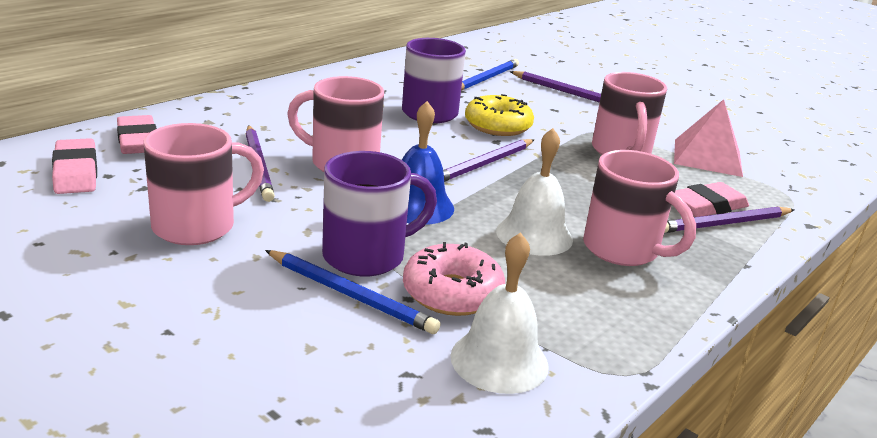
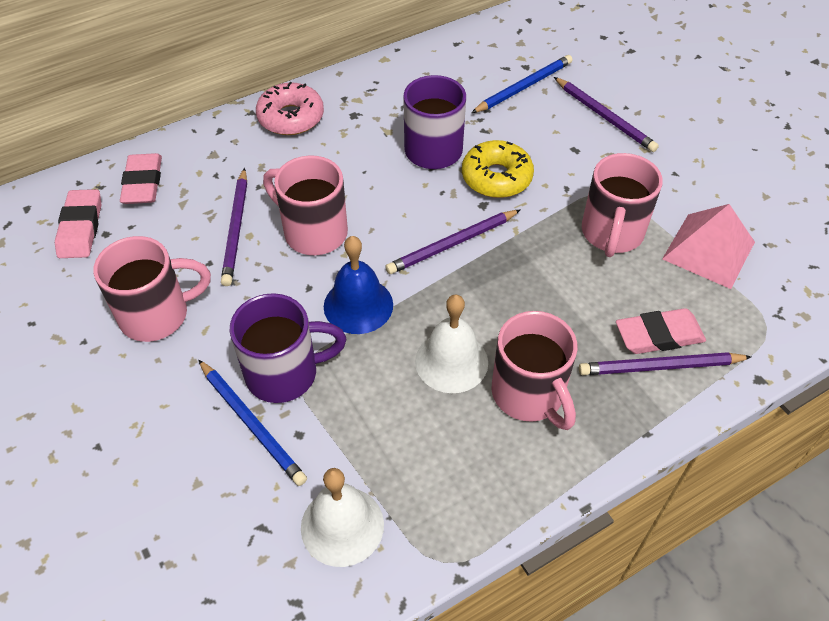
camera: 20 degrees right, 25 degrees up
pink donut [403,242,505,316] -> pink donut moved to [256,82,324,135]

